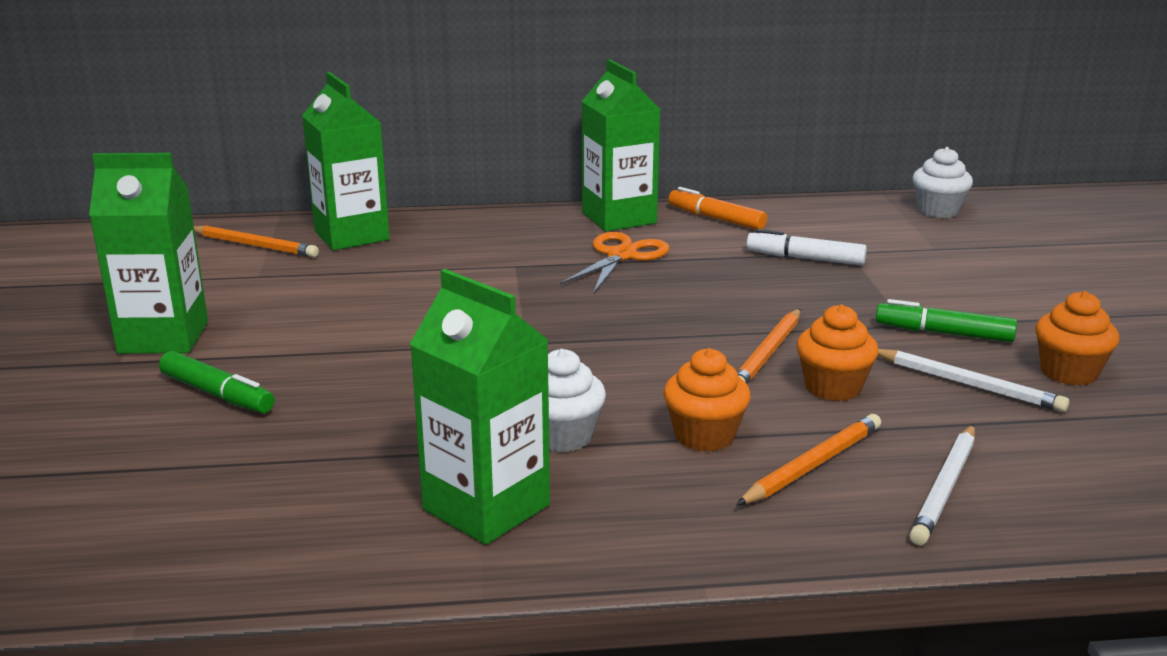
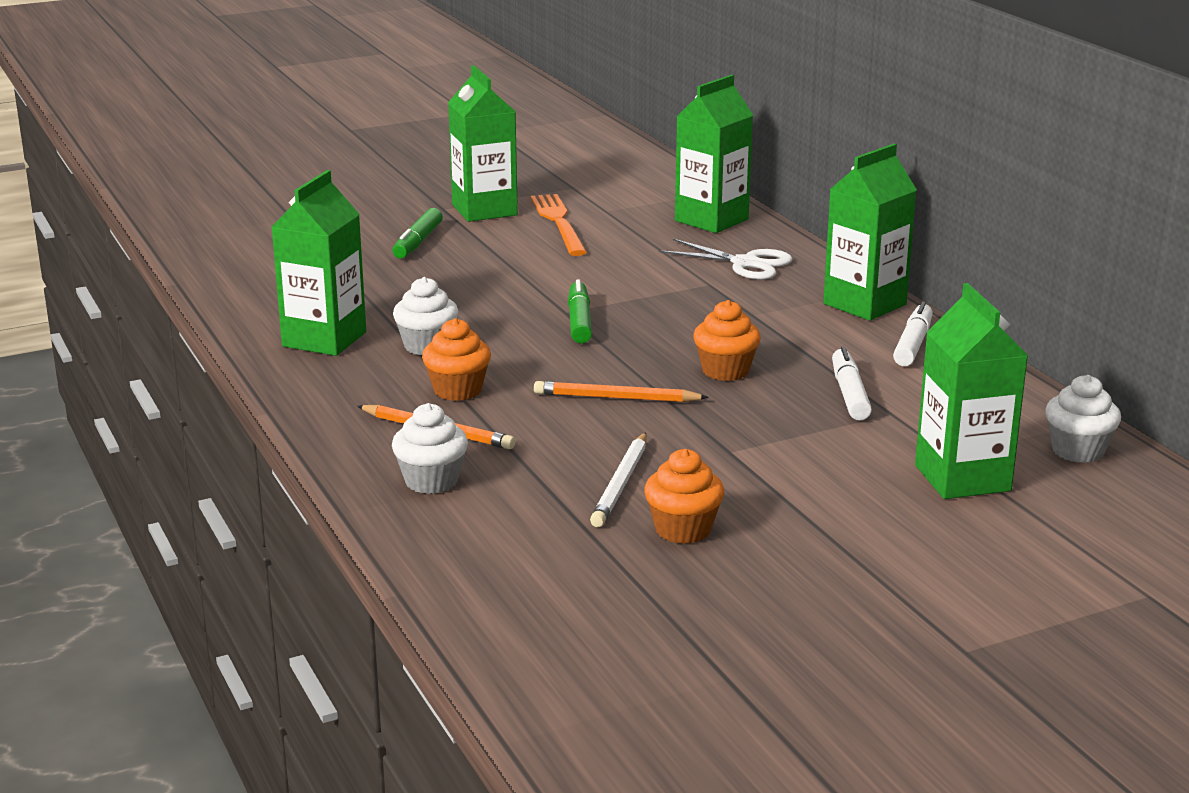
camera: 70 degrees right, 0 degrees up
orange pencil [194,225,319,257] -> none
orange scissors [560,232,670,294] -> none
orange marker [668,187,767,230] -> white marker [893,302,933,366]
orange cupcake [797,304,879,401] -> orange cupcake moved to [693,300,761,381]
green marker [876,299,1017,342] -> green marker moved to [568,279,592,344]
white pencil [909,425,975,545] -> white cupcake [392,403,468,494]
none -> orange fork [531,194,587,256]
none -> white scissors [658,239,792,280]
none -> green carton [915,283,1029,499]

